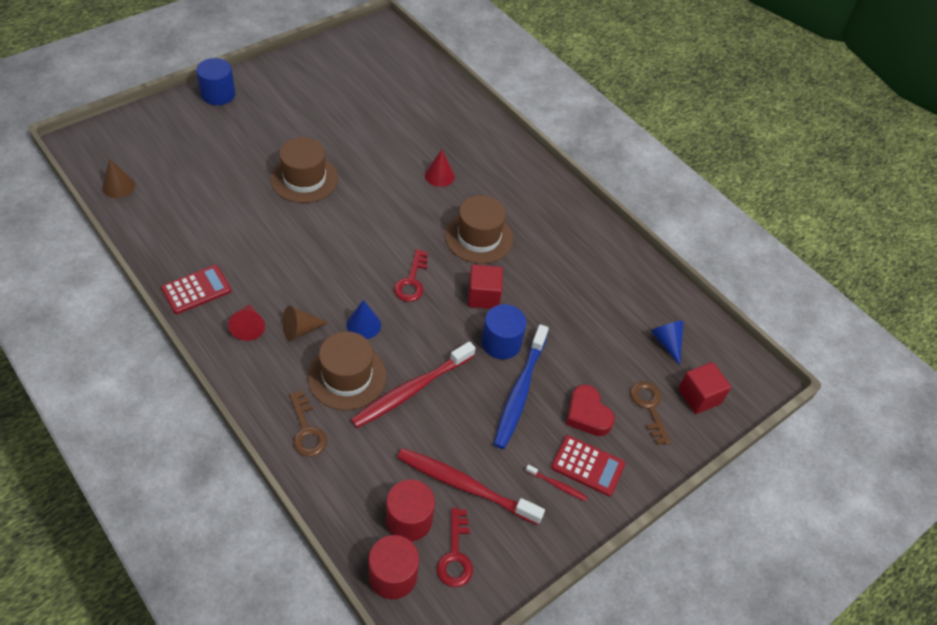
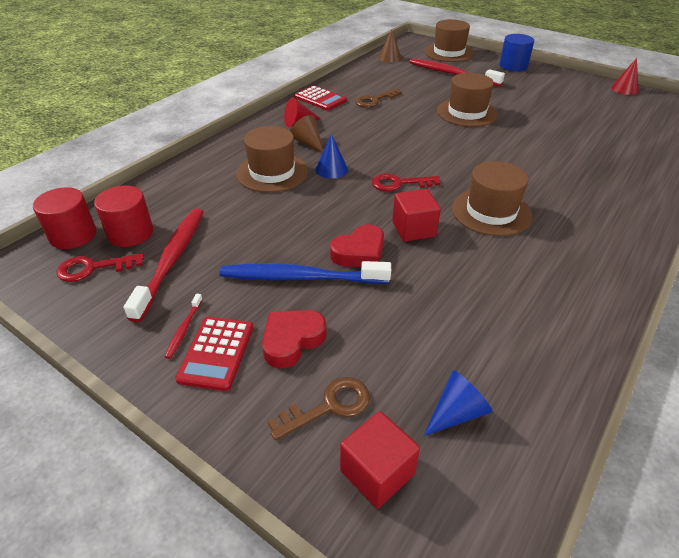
camera: 80 degrees right, 10 degrees down
brown key [289,391,327,457] -> brown key moved to [355,88,402,107]
red toothbrush [351,341,476,428] -> red toothbrush moved to [410,58,505,86]
red cone [425,150,455,187] -> red cone moved to [611,58,639,95]
blue cylinder [482,304,527,359] -> red heart [330,224,384,267]
none -> brown hat [424,19,474,62]

